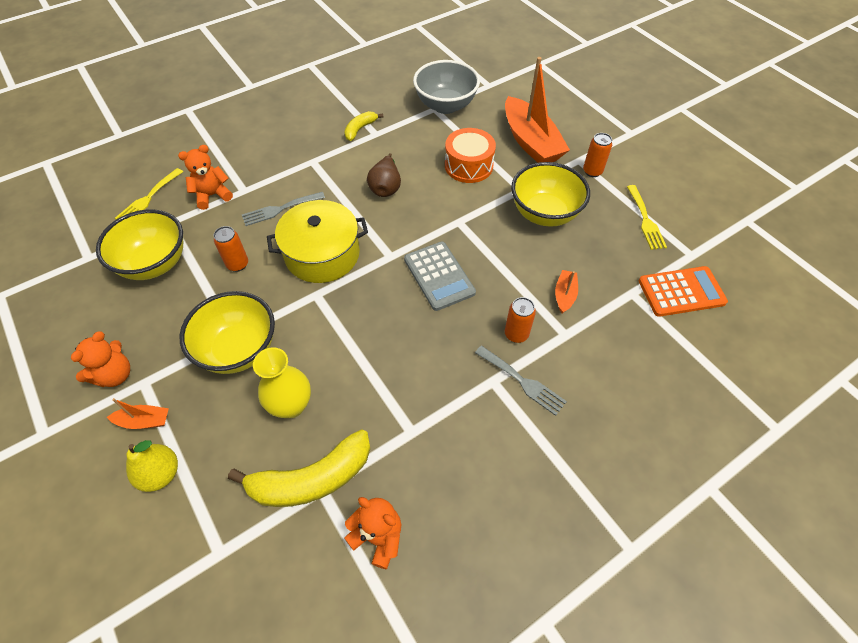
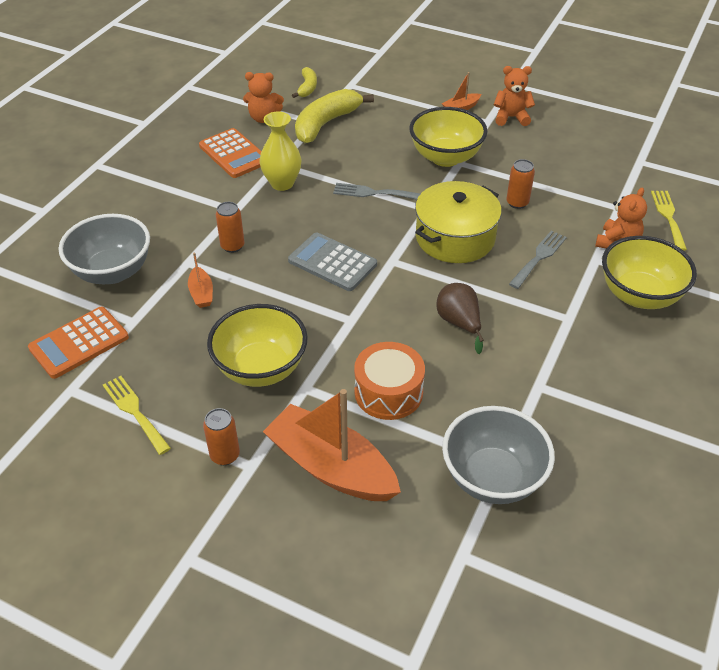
camera: 150 degrees right, 10 degrees down
orange teddy bear [71,331,130,387] -> orange teddy bear turned 90 degrees clockwise [494,66,535,126]
yellow bowl [96,210,183,280] -> yellow bowl moved to [602,236,697,309]
yellow pear [126,440,178,492] -> none
yellow vase [253,347,311,418] -> yellow vase moved to [259,112,301,191]
yellow banana [344,111,383,141] -> yellow banana moved to [292,67,317,98]
grey fork [475,346,567,416] -> grey fork moved to [333,183,420,200]
none -> grey bowl [59,214,150,284]
none -> orange calculator [199,128,261,178]

